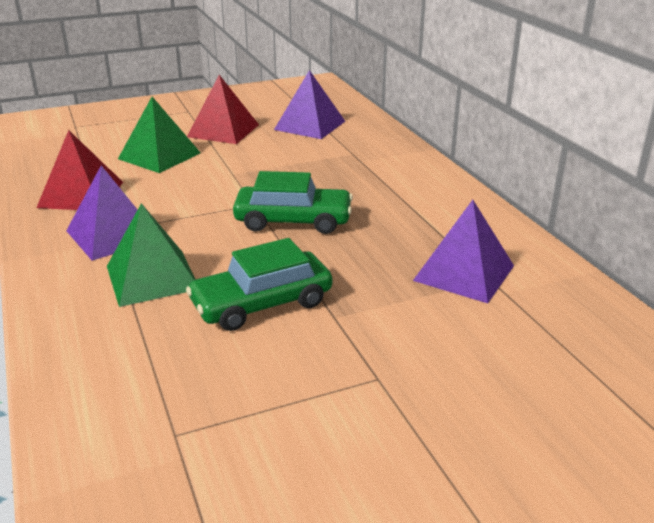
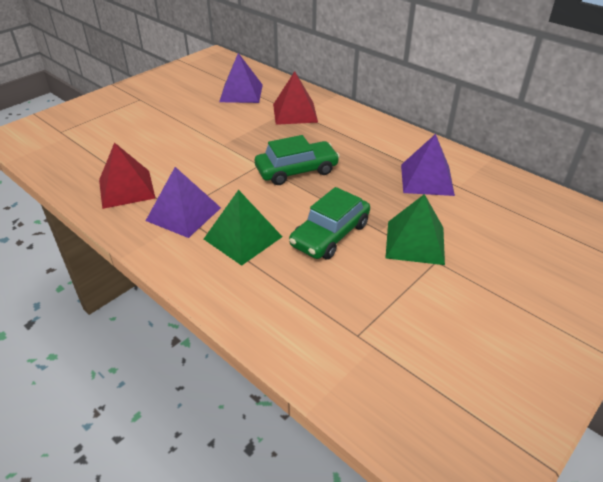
camera: 25 degrees left, 10 degrees up
green pyramid [118,97,201,173] -> green pyramid moved to [385,194,445,265]
red pyramid [187,75,259,144] -> red pyramid moved to [273,71,318,125]

